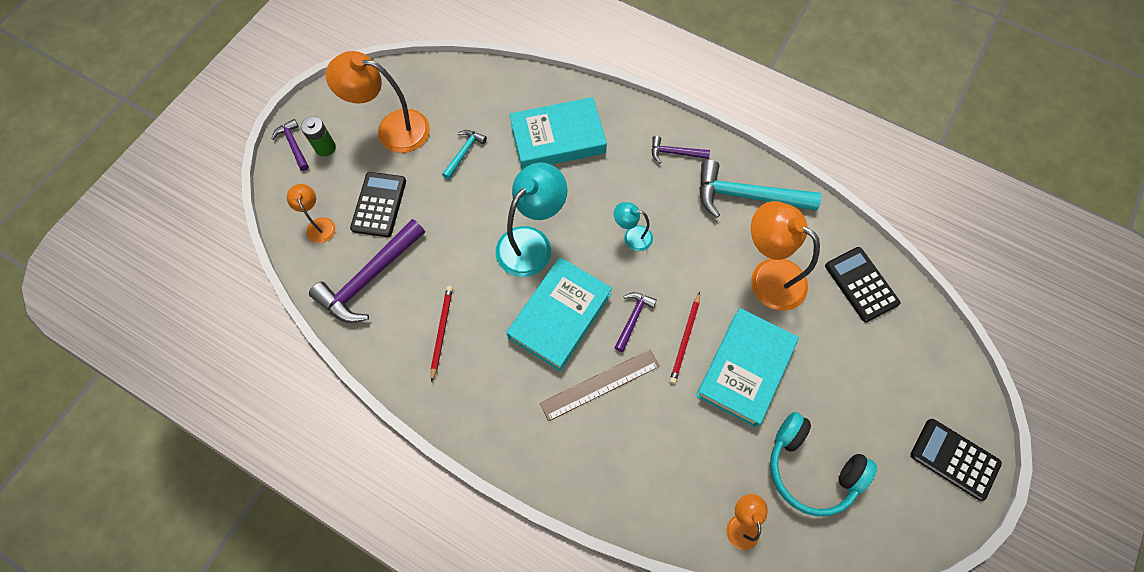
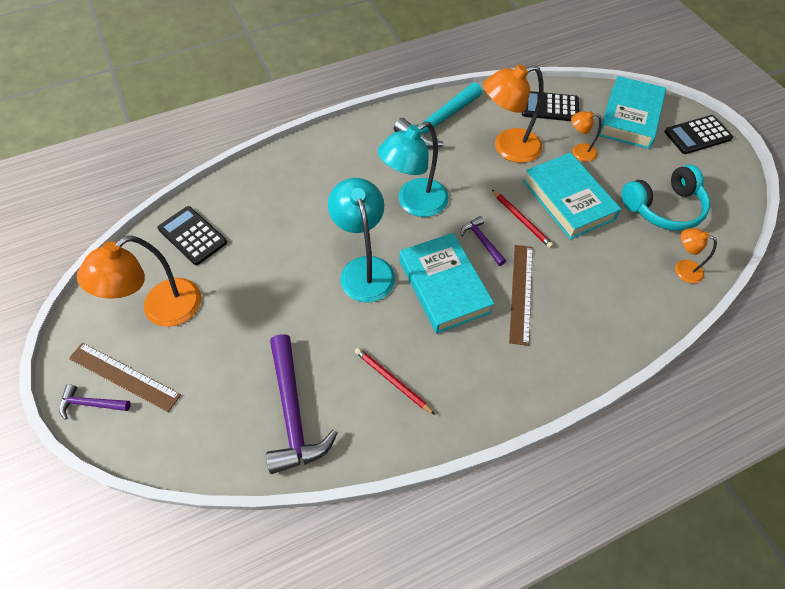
camera: 55 degrees left, 10 degrees down
orange lamp [287,184,335,243] -> orange lamp moved to [571,111,602,162]
green battery [301,116,336,157] -> brown ruler [69,343,181,412]
black calculator [350,172,406,237] -> black calculator moved to [158,206,227,265]
turquoise hammer [442,130,487,179] -> none
turquoise book [509,97,607,170] -> turquoise book moved to [599,76,666,149]
turquoise lamp [614,202,653,251] -> turquoise lamp [378,121,449,217], size x1.93
purple hammer [652,136,710,163] -> none

